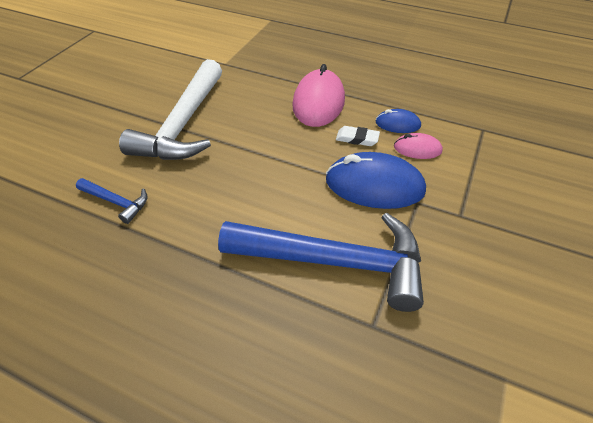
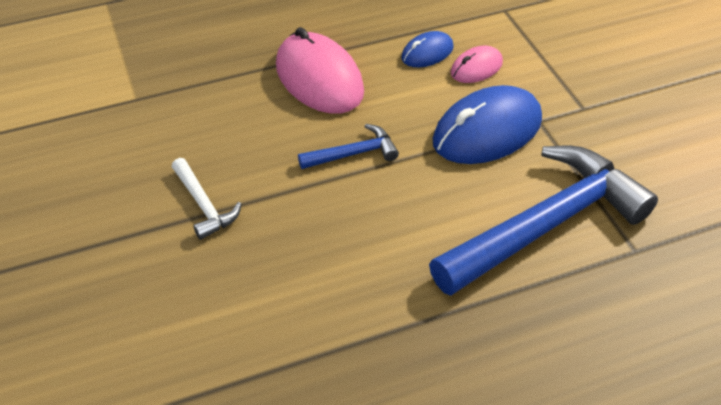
camera: 45 degrees left, 0 degrees up
blue hammer [76,178,147,224] -> blue hammer moved to [298,124,399,169]
white hammer [119,59,222,160] -> white hammer [172,158,242,240], size x0.44
white eraser [336,126,380,146] -> none

